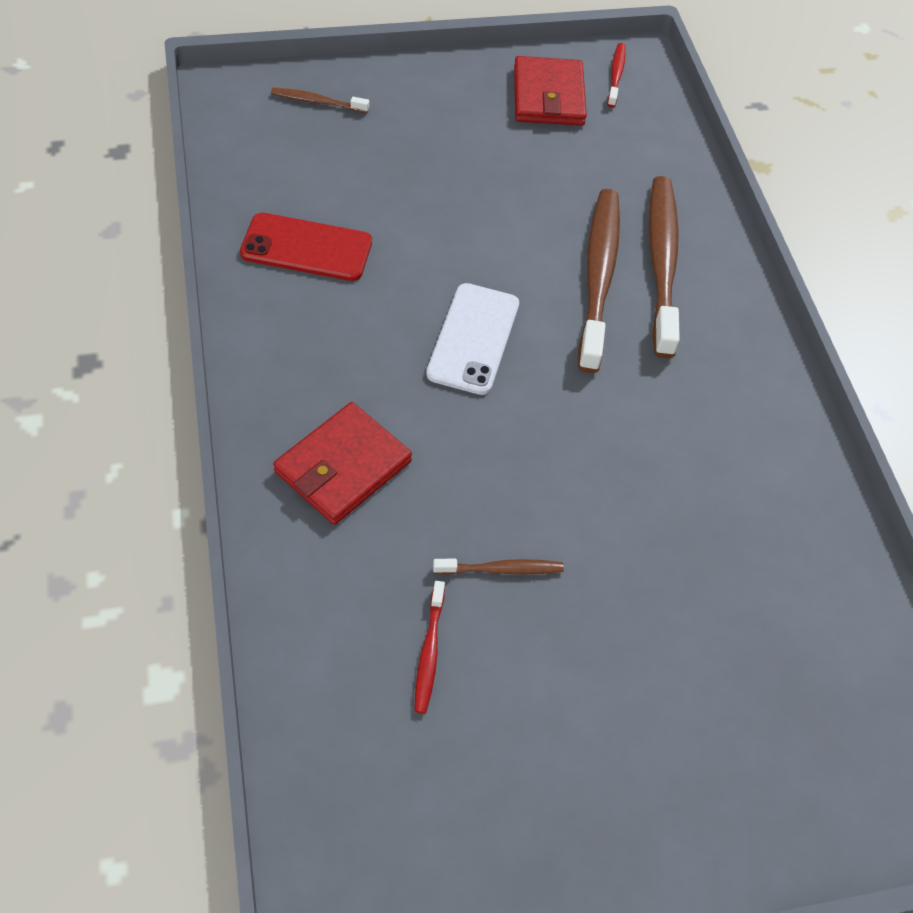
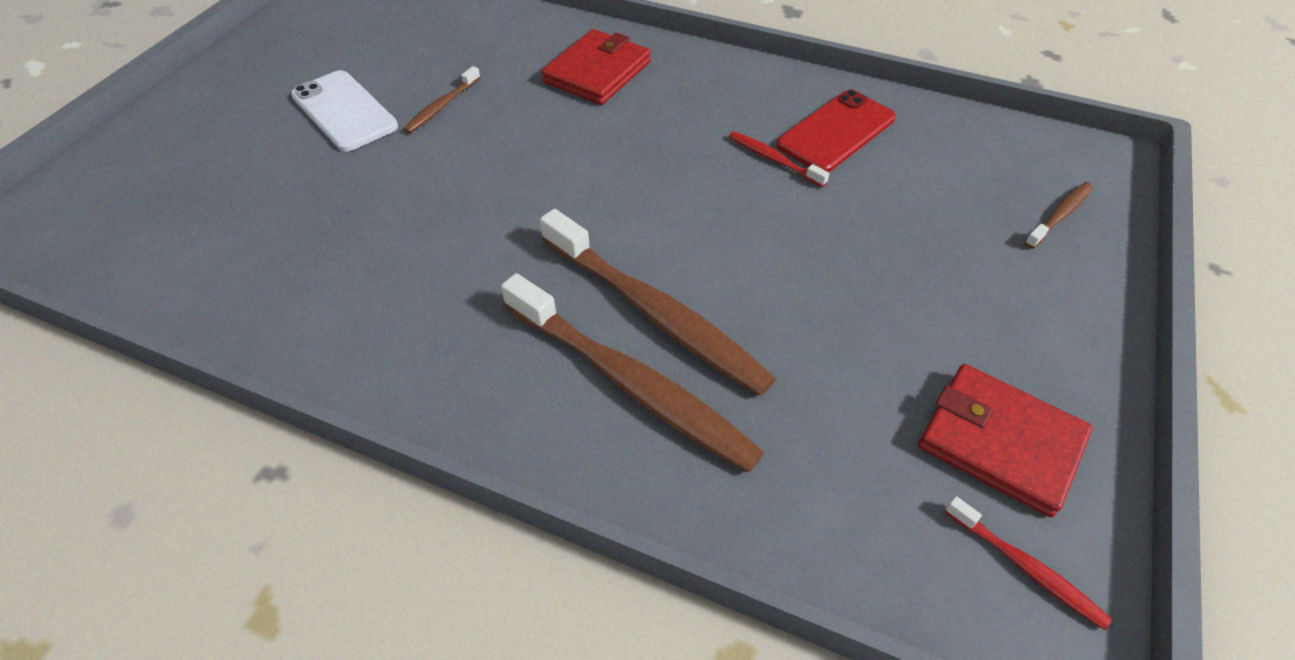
camera: 130 degrees right, 5 degrees down
red wallet [273,402,412,525] -> red wallet turned 45 degrees clockwise [541,29,651,105]
red toothbrush [414,581,445,714] -> red toothbrush moved to [728,131,830,187]
white phone [426,283,519,395] -> white phone moved to [291,70,398,152]

